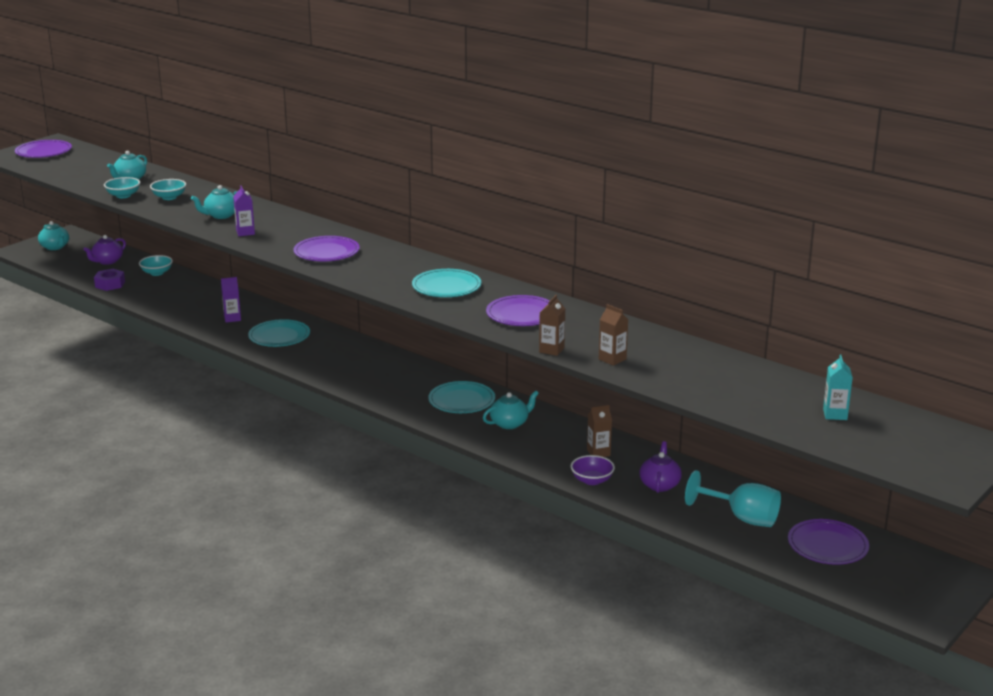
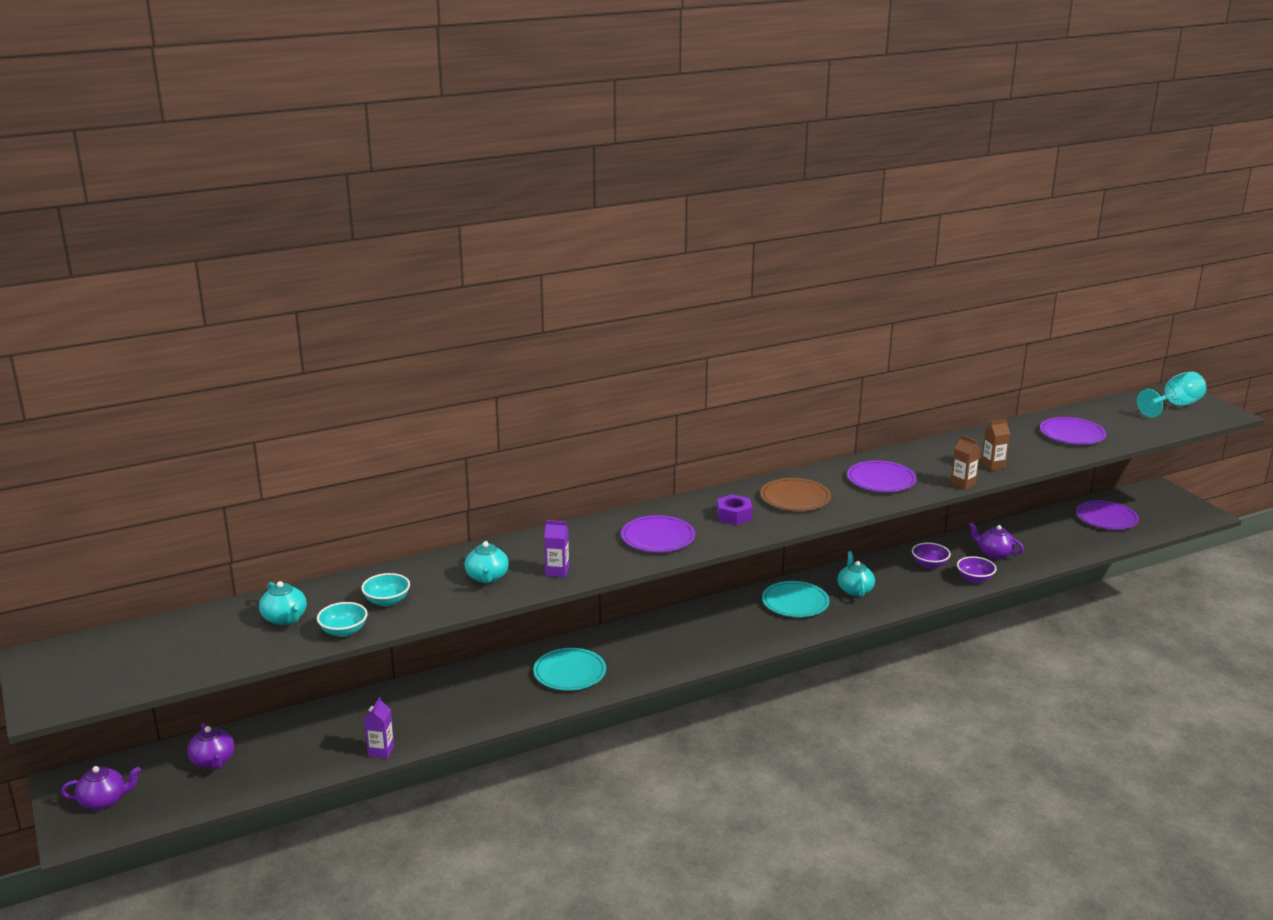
camera: 65 degrees left, 0 degrees up
purple plate [15,140,72,158] -> purple plate moved to [1040,417,1106,445]
turquoise teapot [38,221,69,250] -> purple teapot [61,766,141,810]
purple nut [94,269,125,291] -> purple nut moved to [717,494,753,525]
turquoise bowl [139,255,173,276] -> none
purple carton [221,277,241,323] -> purple carton moved to [364,697,394,759]
turquoise plate [412,269,481,297] -> brown plate [760,478,831,511]
brown carton [587,405,612,457] -> purple bowl [912,543,951,568]
turquoise goblet [685,470,781,527] -> turquoise goblet moved to [1137,371,1206,418]
turquoise carton [823,354,853,420] -> none

